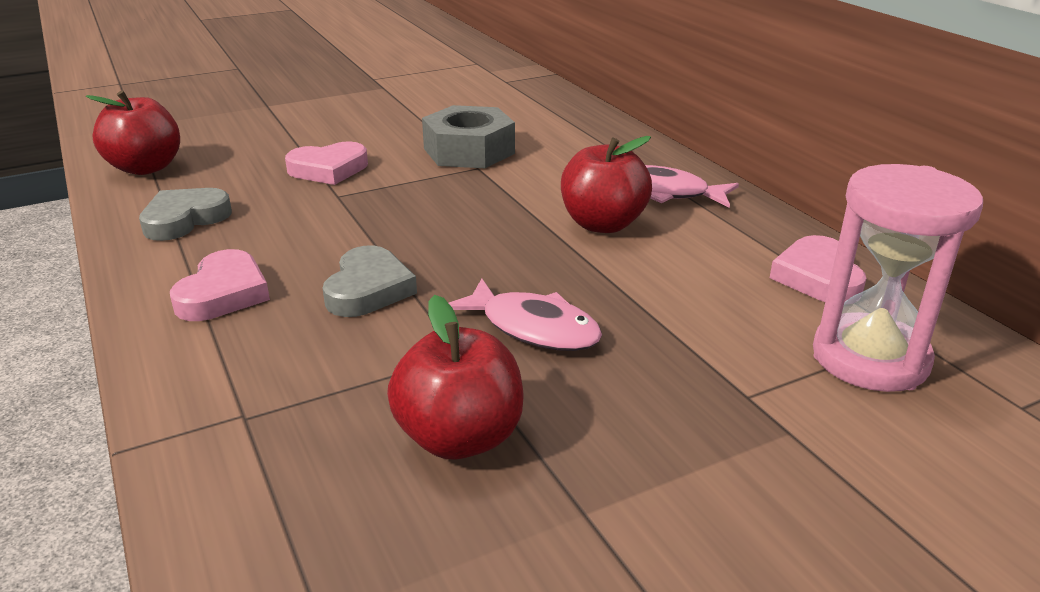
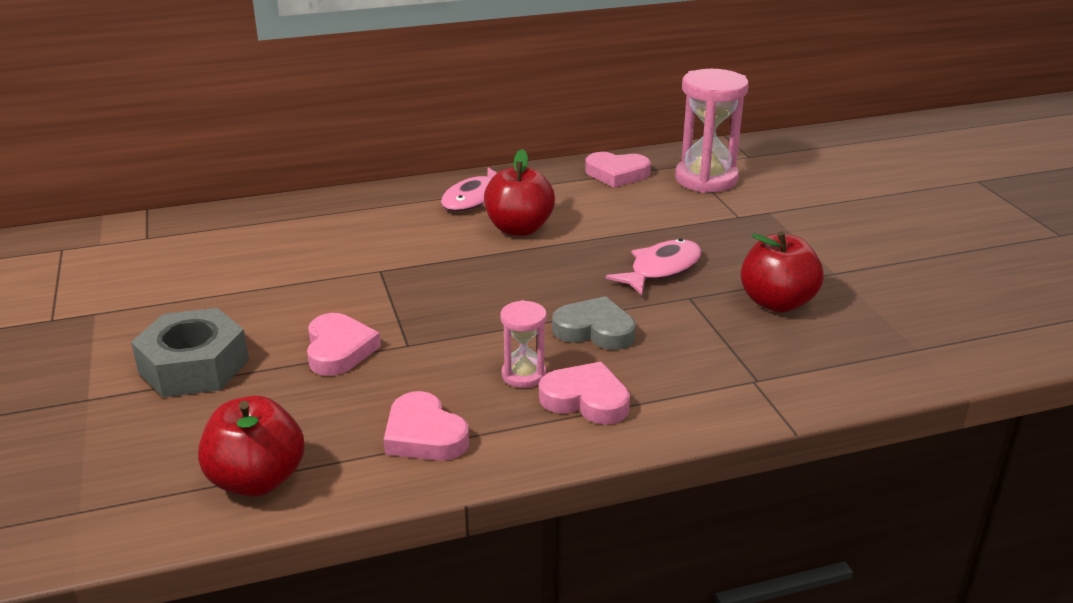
camera: 80 degrees left, 0 degrees up
grey heart [139,188,232,241] -> pink heart [384,391,469,461]
grey nut [422,105,515,168] -> grey nut moved to [131,308,249,397]
none -> pink hourglass [500,300,547,388]

